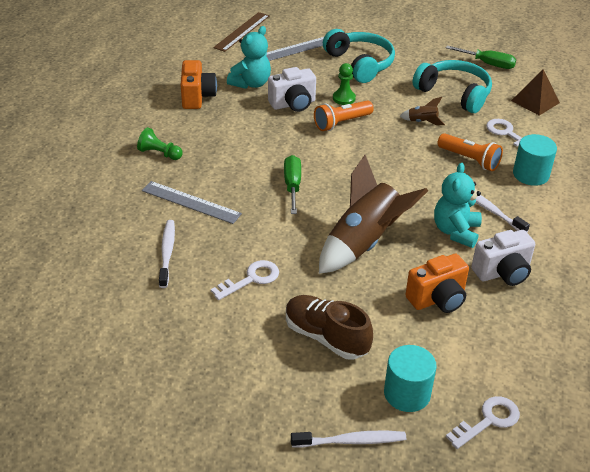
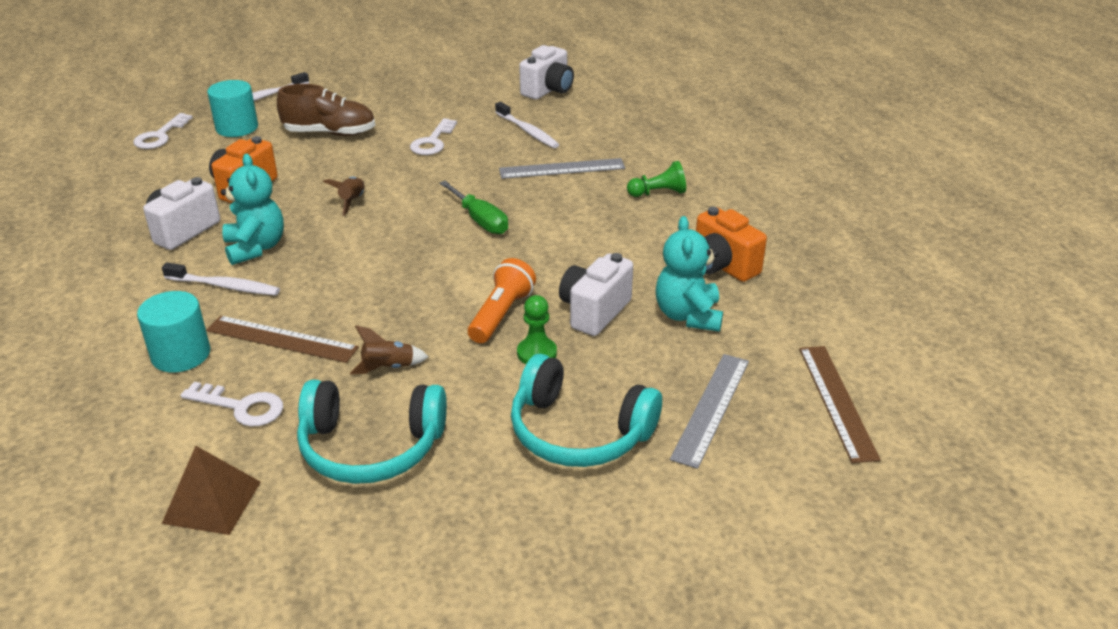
camera: 145 degrees right, 5 degrees down
brown rocket [319,155,428,274] -> brown rocket [323,177,365,216], size x0.42
orange flashlight [438,133,503,171] -> brown ruler [206,316,359,363]
green screwdriver [446,46,516,69] -> none
none -> white camera [519,45,574,100]

